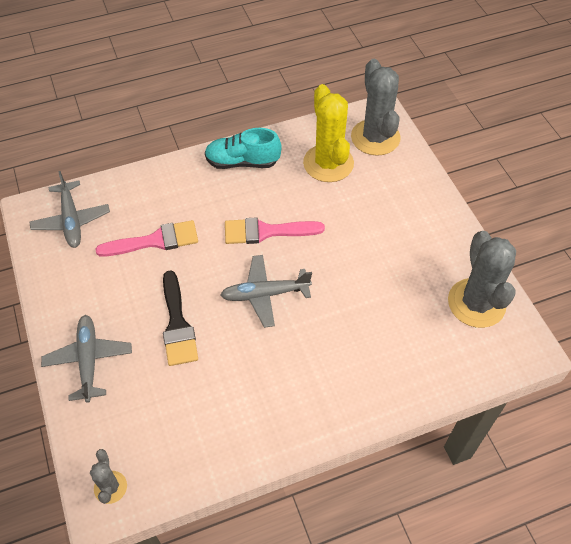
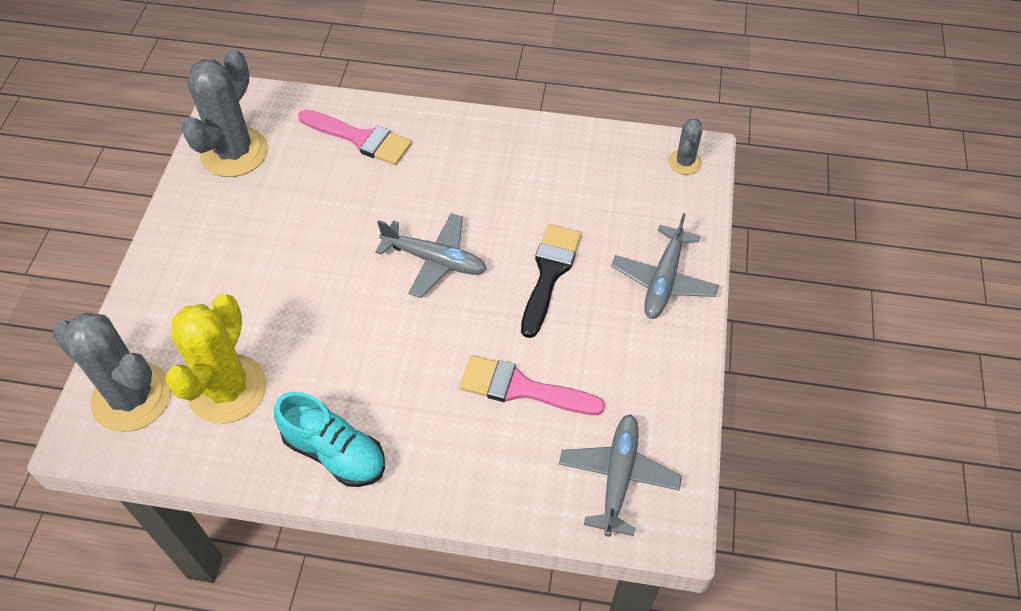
camera: 150 degrees left, 0 degrees up
pink brush [225,217,325,244] -> pink brush moved to [298,110,412,165]
grey cactus [351,59,401,156] -> grey cactus turned 75 degrees counterclockwise [52,313,171,432]

